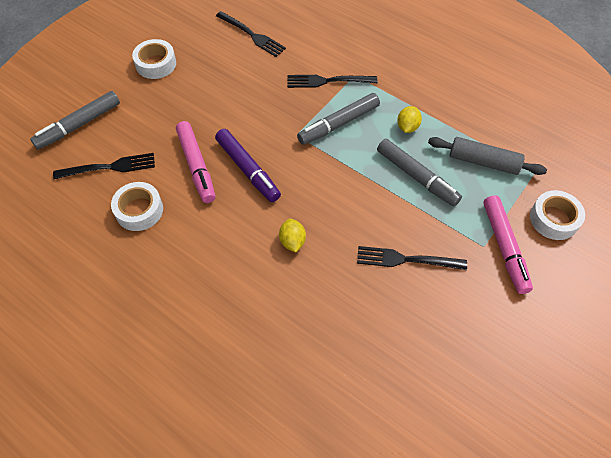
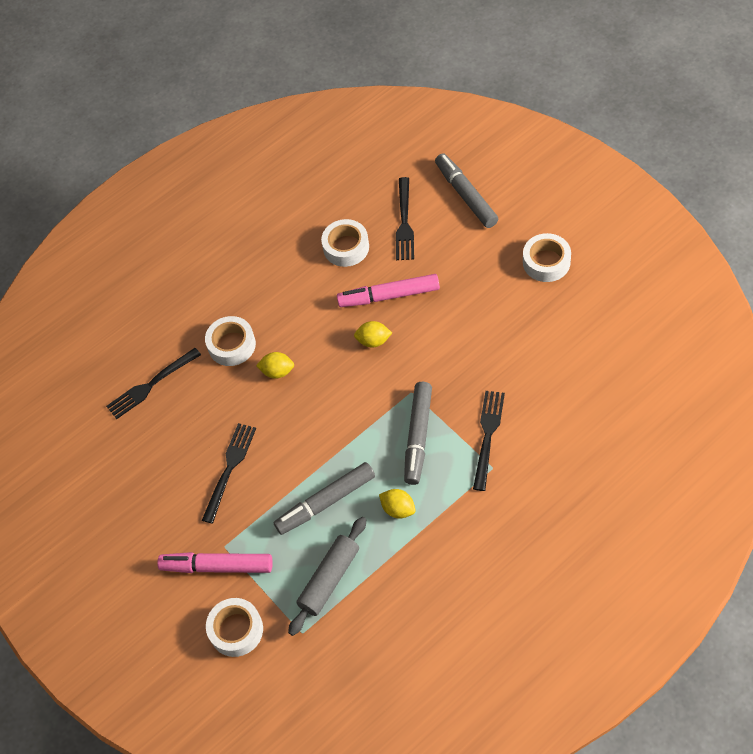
camera: 110 degrees right, 0 degrees up
purple marker [215,129,281,202] -> yellow lemon [354,321,392,348]
black fork [216,11,286,57] -> black fork moved to [106,348,201,419]
grey marker [297,93,380,145] -> grey marker turned 150 degrees counterclockwise [404,382,432,485]
none -> white tape [205,316,256,366]

